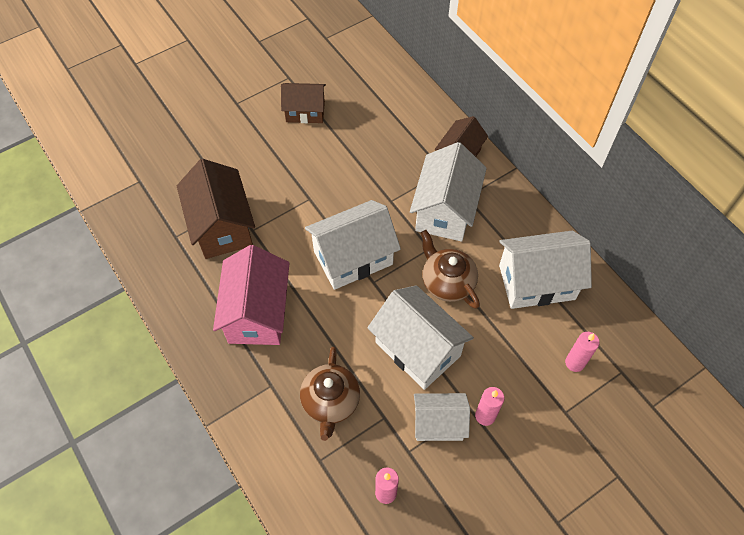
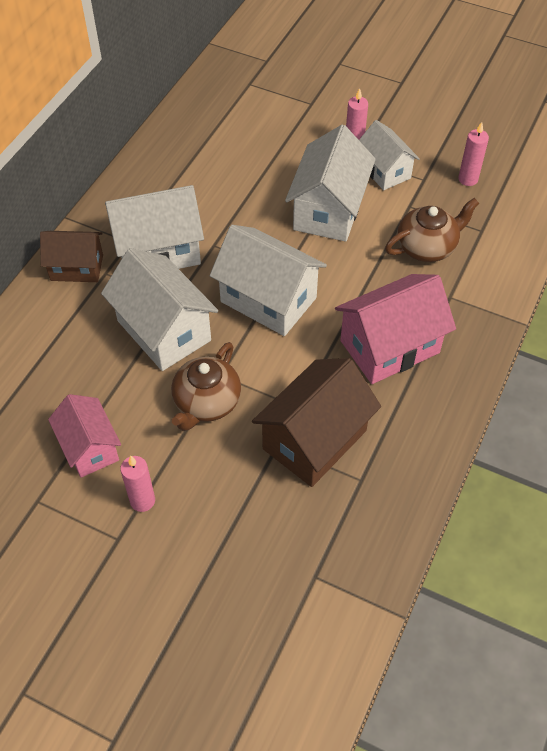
camera: 120 degrees left, 5 degrees down
brown house [281,83,326,123] -> pink house [48,394,121,478]
brown teapot [421,230,480,309] -> brown teapot moved to [171,342,241,431]
white house [499,231,592,309] -> white house moved to [101,248,218,371]
pink candle [565,332,600,372] -> pink candle moved to [120,456,155,512]

